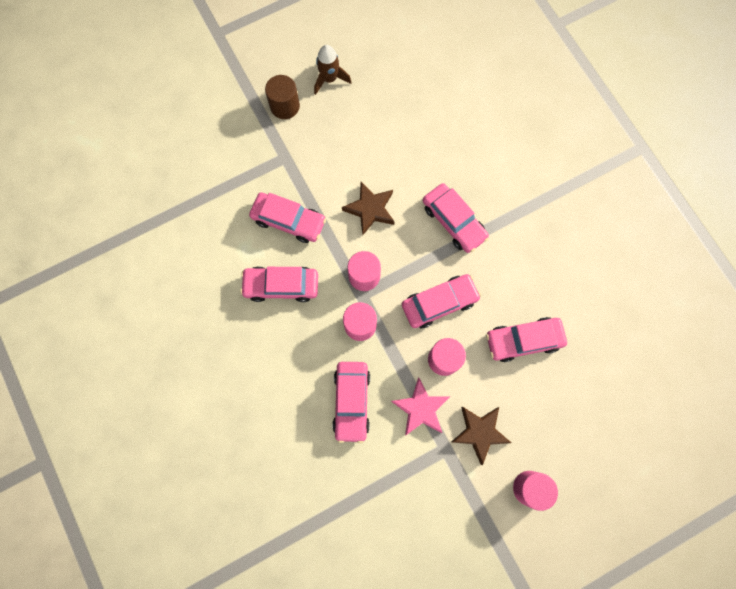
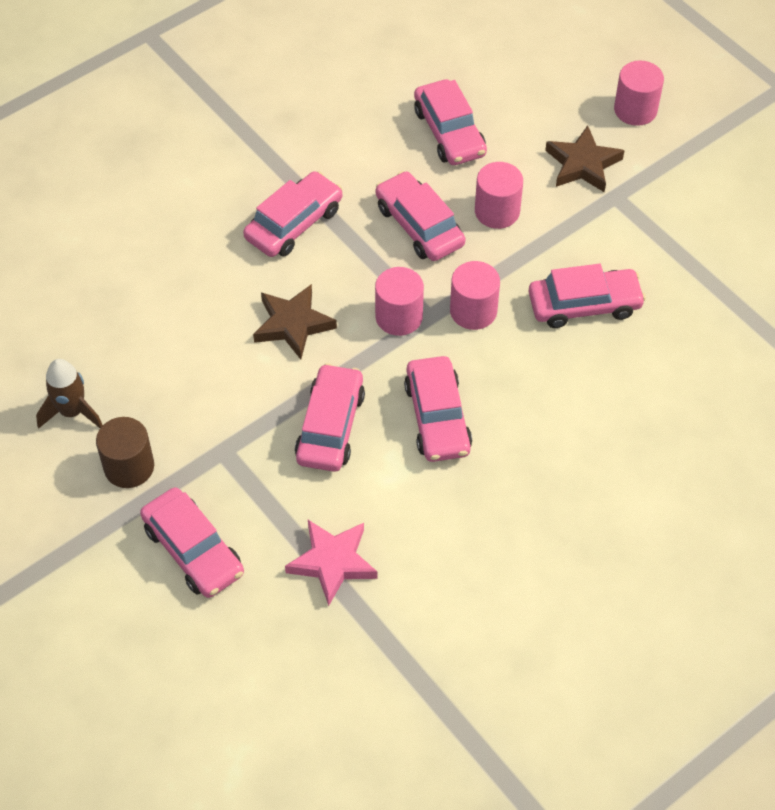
camera: 100 degrees left, 20 degrees down
pink star [391,378,449,436] -> pink star moved to [285,520,378,606]
none -> pink car [140,487,244,598]

